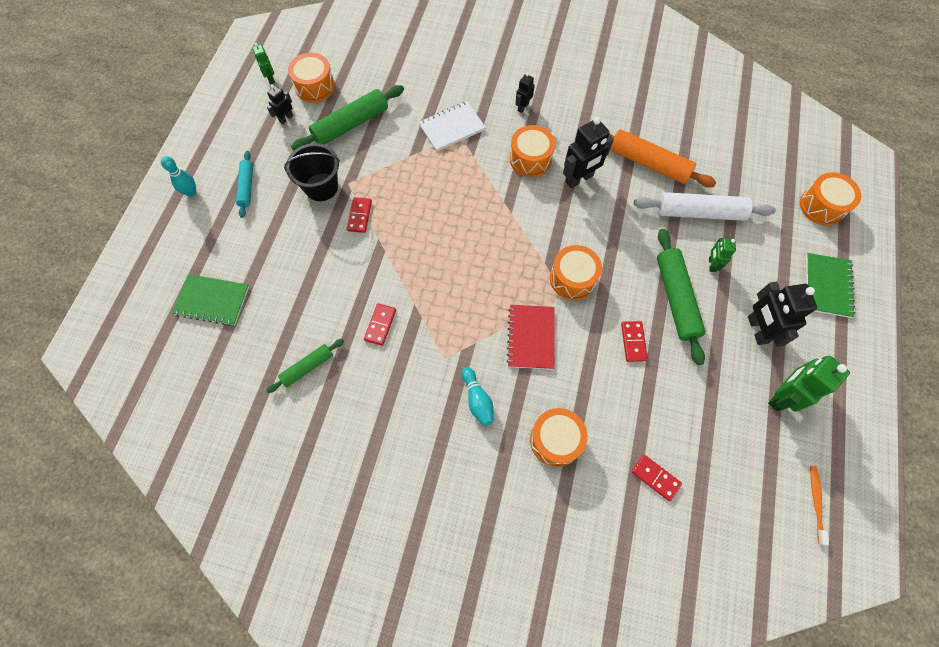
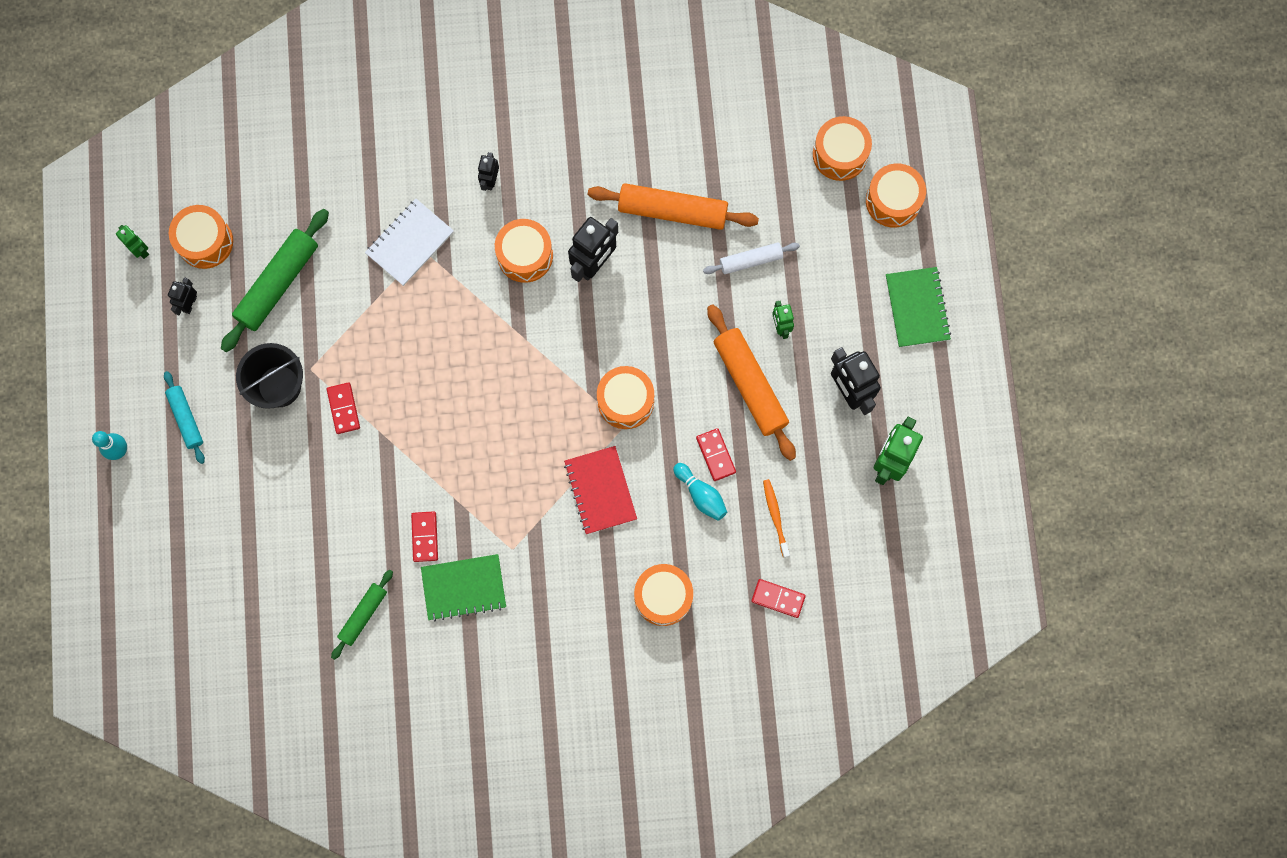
camera: 20 degrees left, 10 degrees up
green notebook [172,274,249,326] -> green notebook moved to [421,554,506,621]
turquoise bowling pin [462,367,494,426] -> turquoise bowling pin moved to [673,463,727,521]
white rolling pin [634,192,776,221] -> white rolling pin [703,243,800,274], size x0.58
green rolling pin [657,229,705,365] -> orange rolling pin [707,304,796,461]
orange toothbrush [810,466,829,545] -> orange toothbrush moved to [763,479,790,558]
none -> orange drum [813,116,872,181]

